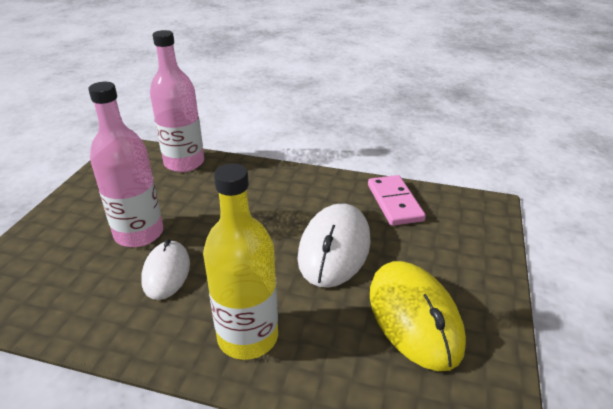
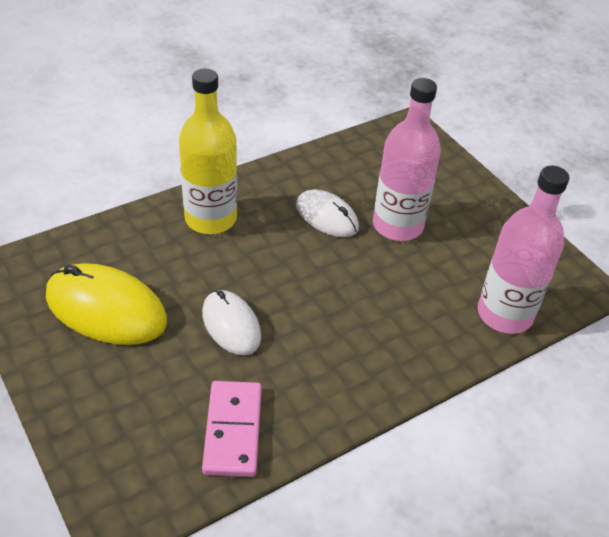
camera: 130 degrees right, 10 degrees up
white mouse [298,203,371,288] -> white mouse [202,290,261,355], size x0.63
pink domino [368,175,426,226] -> pink domino turned 60 degrees clockwise [202,381,262,477]

